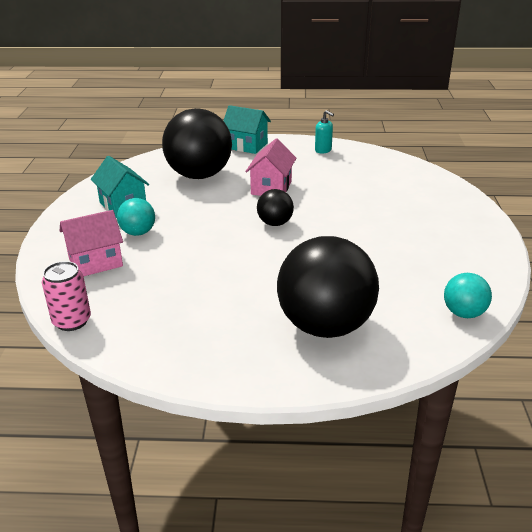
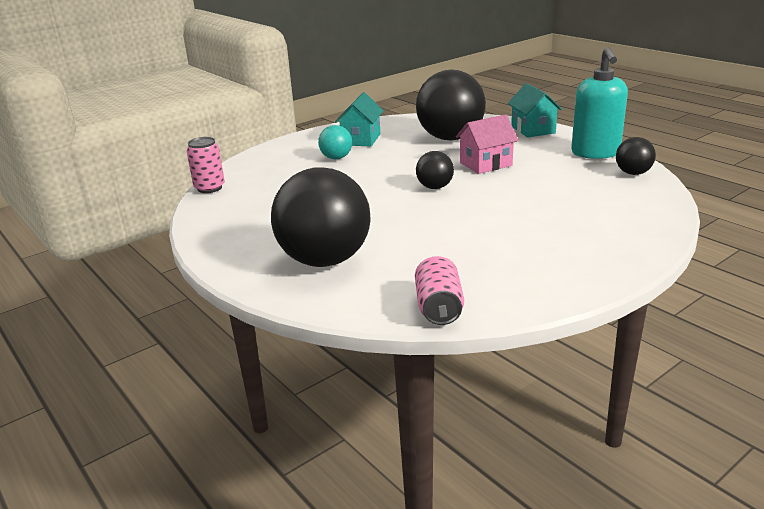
camera: 50 degrees right, 5 degrees down
pink house [60,210,123,276] -> none
turquoise soap dispenser [315,110,334,153] -> turquoise soap dispenser [571,47,628,159], size x2.14
turquoise ball [444,273,492,318] -> pink can [415,256,464,325]
none -> black ball [616,137,656,175]

